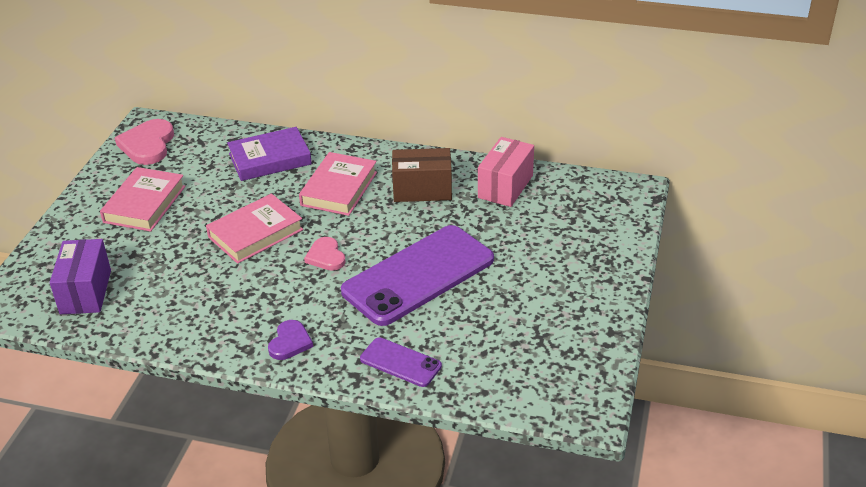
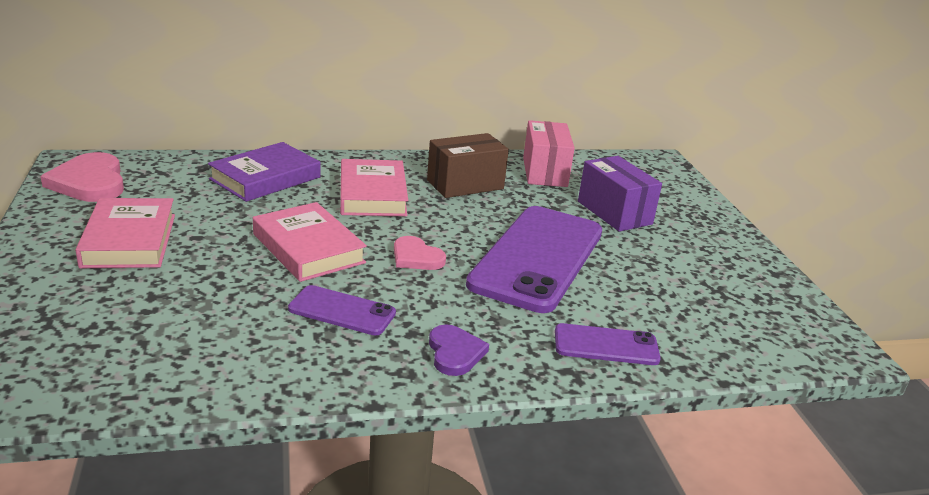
camera: 30 degrees left, 10 degrees down
purple box [50,239,111,314] -> purple box moved to [578,156,662,232]
pink book [206,194,304,264] -> pink book turned 60 degrees counterclockwise [253,202,367,282]
none -> purple phone [288,285,396,335]

